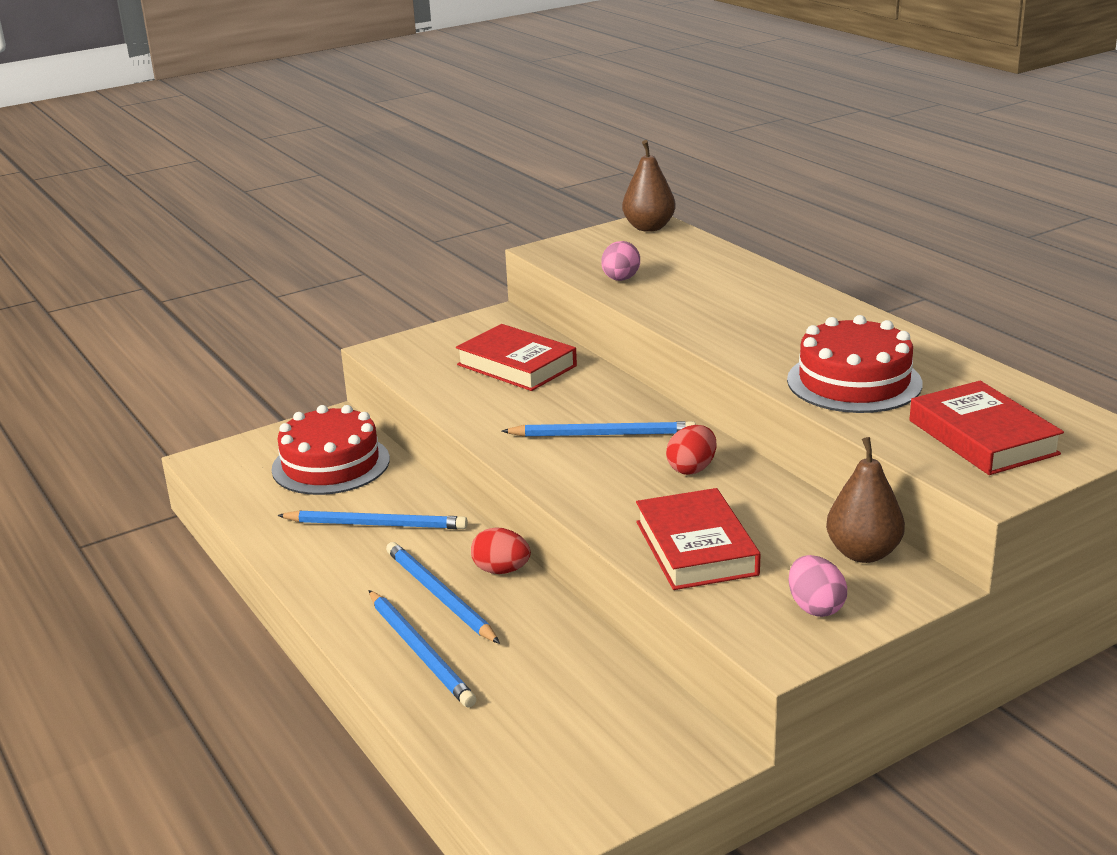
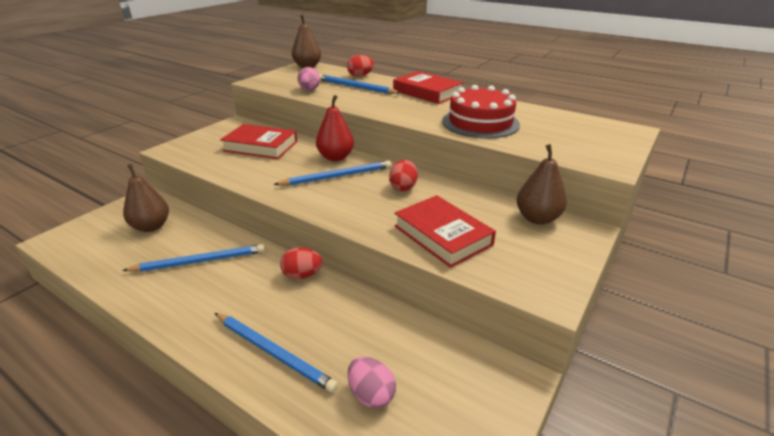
camera: 25 degrees left, 5 degrees up
red cake [271,405,390,495] -> brown pear [123,164,169,232]
blue pencil [386,542,500,644] -> blue pencil moved to [319,74,400,94]
pink egg [788,555,847,617] -> pink egg moved to [348,357,396,408]
red book [909,381,1064,475] -> red book moved to [393,71,463,104]
none -> red pear [316,95,354,161]
none -> red egg [347,55,374,77]

